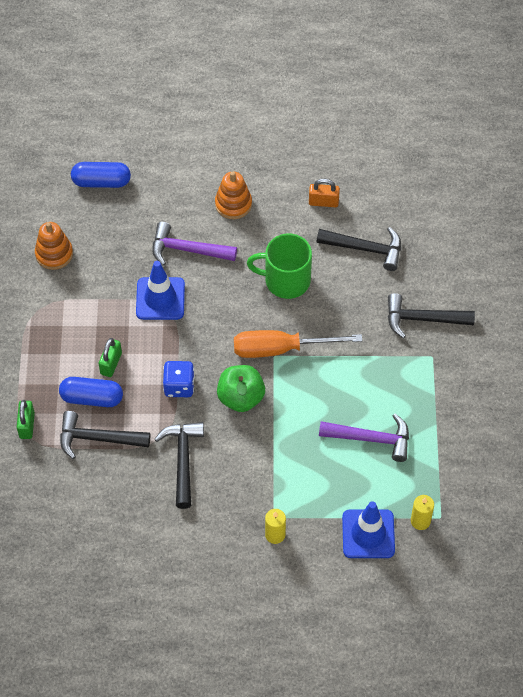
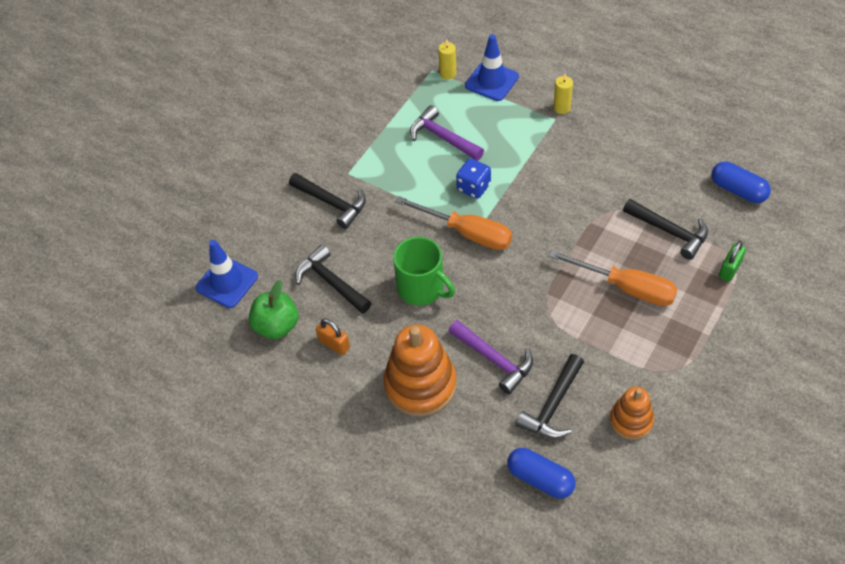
camera: 145 degrees left, 5 degrees down
blue capsule [59,377,123,407] -> blue capsule moved to [712,162,771,203]
green padlock [99,338,122,377] -> orange screwdriver [549,250,678,306]
blue traffic cone [136,261,185,320] -> blue traffic cone moved to [196,240,258,308]
black hammer [154,422,204,509] -> black hammer moved to [516,354,584,439]
blue dice [163,361,195,397] -> blue dice moved to [456,158,491,199]
orange stacking toy [215,171,252,219] -> orange stacking toy [383,324,457,416], size x1.72
green apple [217,365,265,412] -> green apple moved to [249,280,299,339]

